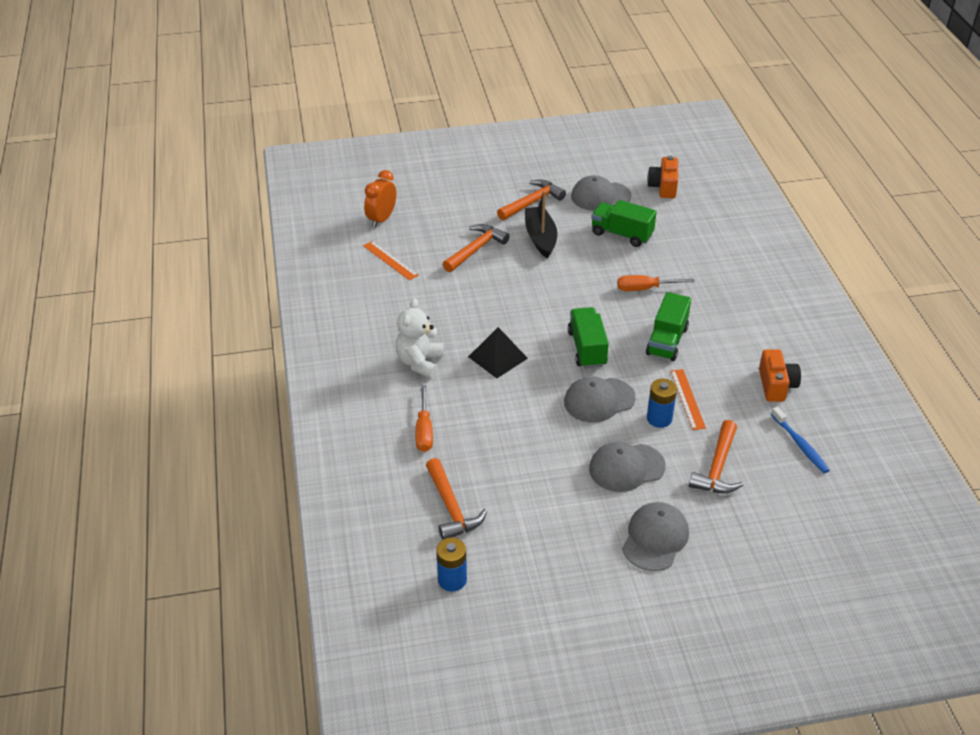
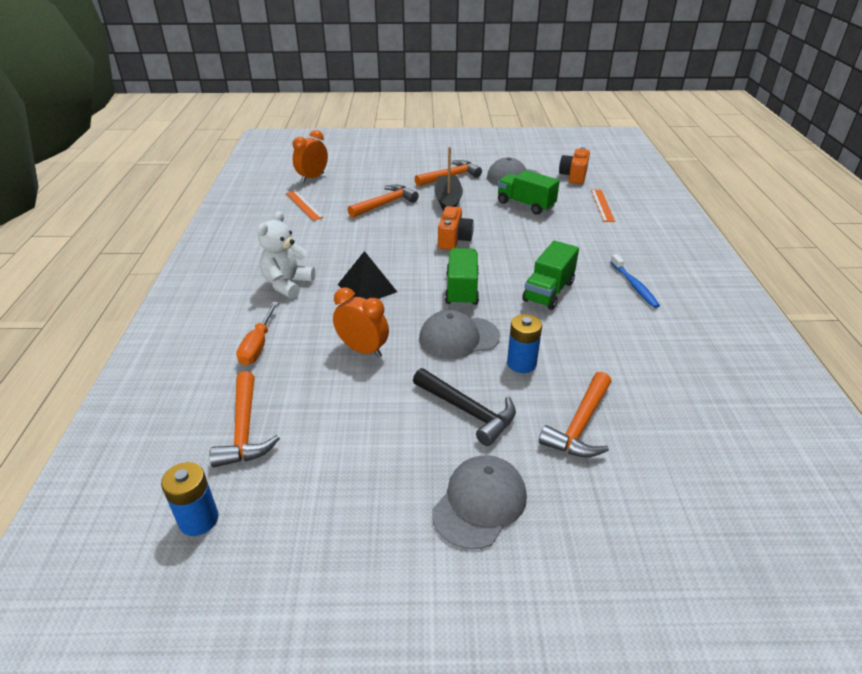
camera: 10 degrees right, 5 degrees down
grey cap [589,442,665,492] -> black hammer [413,368,516,446]
orange screwdriver [617,275,695,291] -> none
orange ruler [671,369,706,430] -> orange ruler moved to [591,190,615,222]
orange camera [759,349,801,402] -> orange camera moved to [438,206,474,250]
blue toothbrush [771,407,830,473] -> blue toothbrush moved to [611,254,660,308]
none -> orange clock [333,287,389,358]

